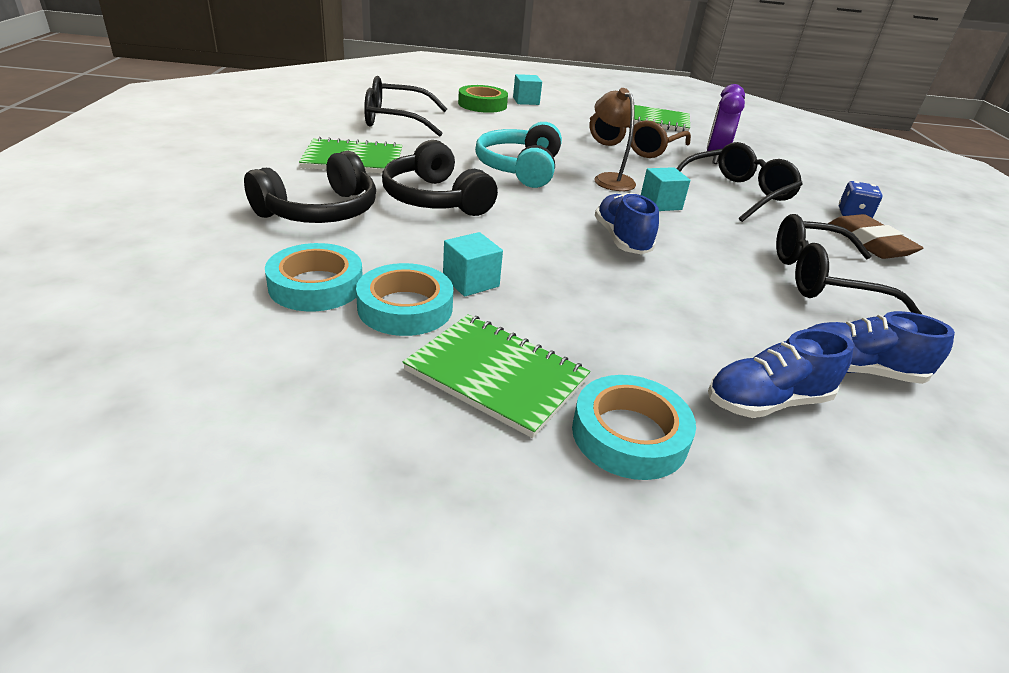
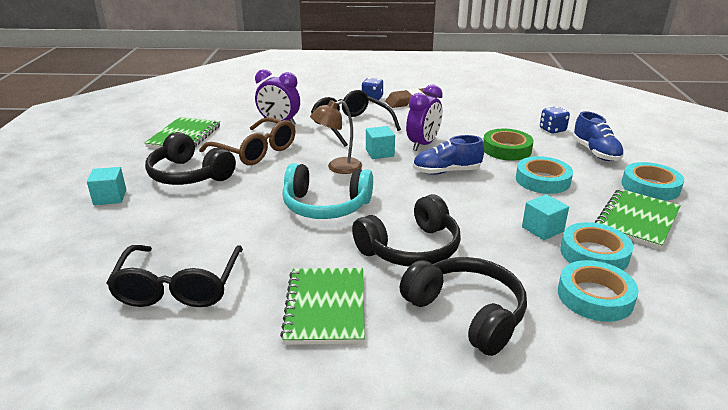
camera: 85 degrees left, 5 degrees down
green tape [458,85,508,113] -> green tape moved to [483,129,534,161]
black glasses [776,214,922,314] -> none
blue shoe [808,311,955,384] -> blue dice [540,106,570,134]
none -> black headphones [145,132,236,185]
none -> purple clock [406,85,443,151]
none -> turquoise tape [516,156,573,194]

